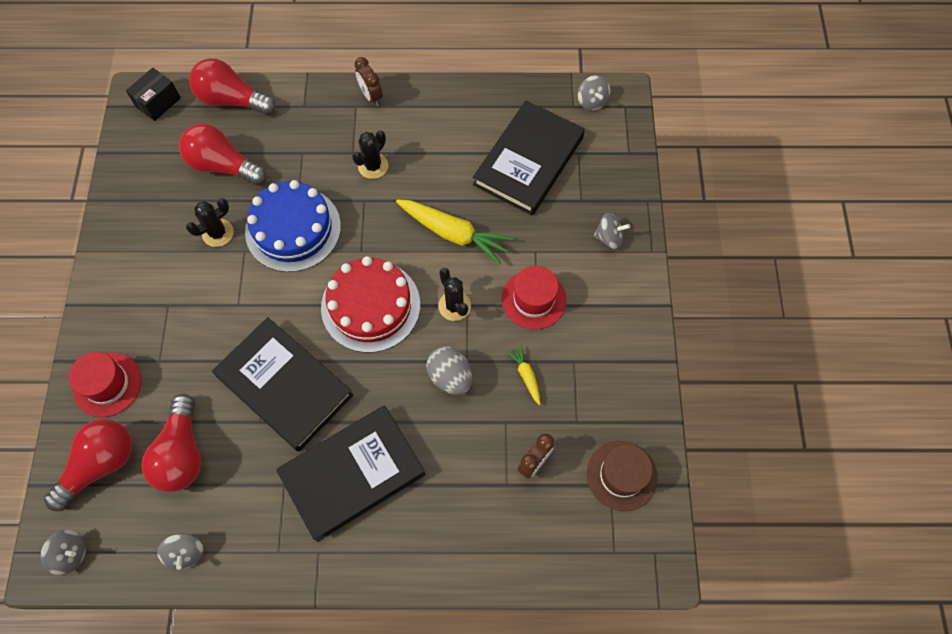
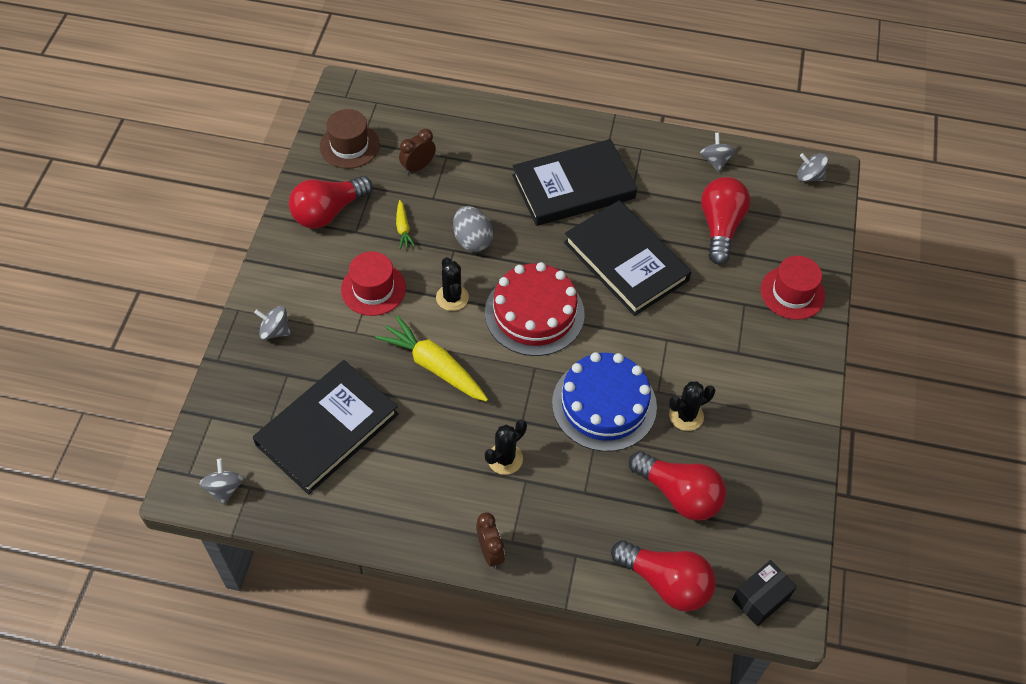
camera: 170 degrees left, 10 degrees down
red light bulb [44,419,132,511] -> red light bulb moved to [289,176,373,229]

